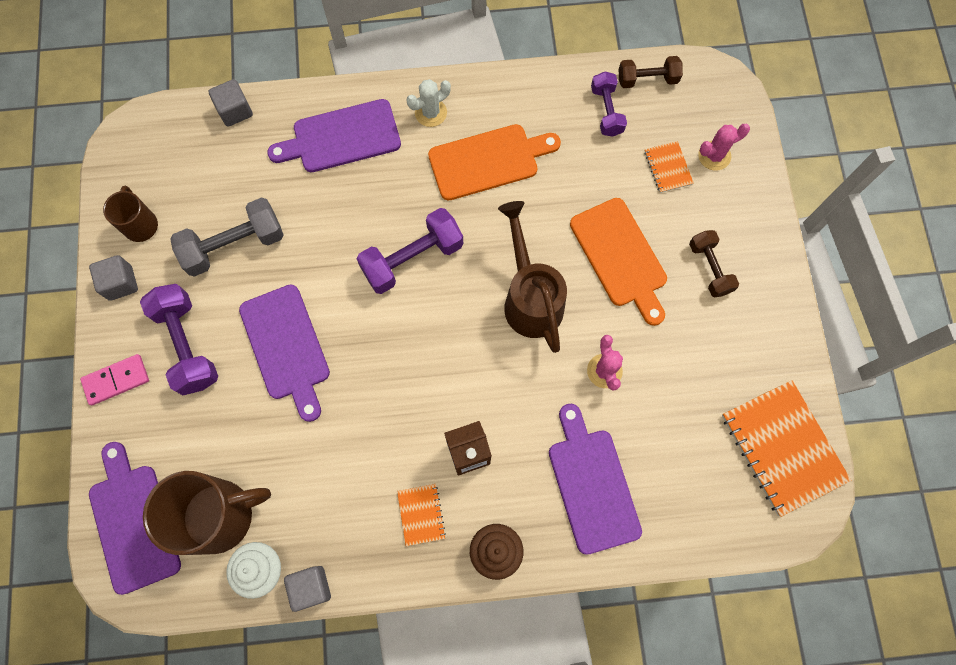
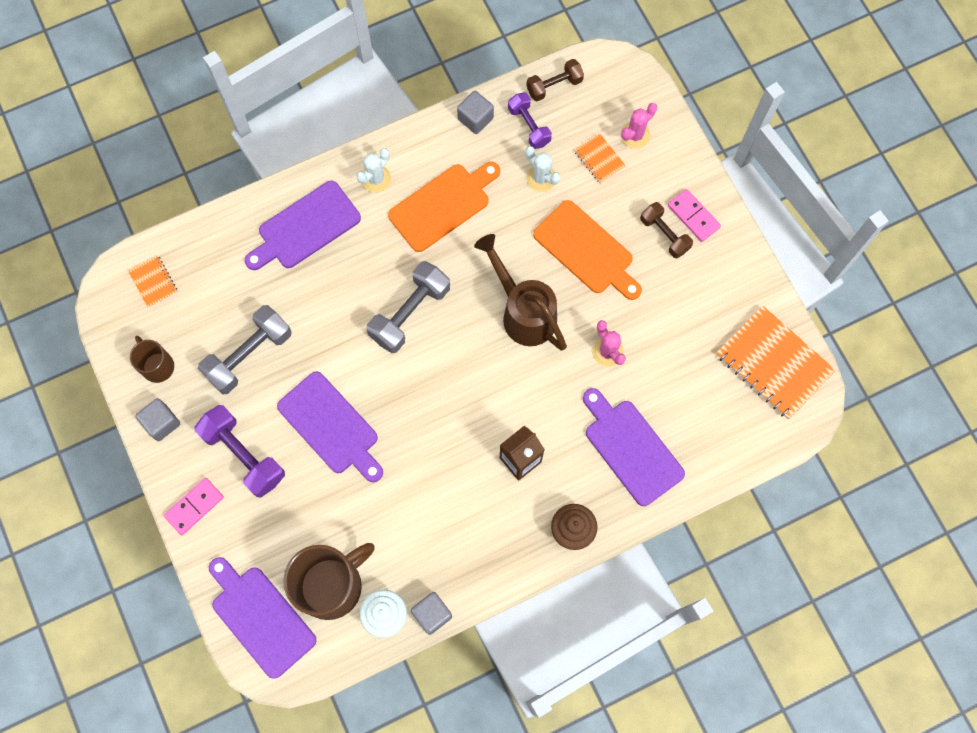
camera: 20 degrees left, 0 degrees up
grey cube [209,79,253,126] -> grey cube moved to [457,91,494,134]
purple dumbbell [357,208,463,294] -> grey dumbbell [367,261,450,353]
orange notebook [397,484,446,546] -> orange notebook moved to [128,255,178,308]
none -> white cactus [525,146,560,192]
none -> pink domino [668,189,721,242]

